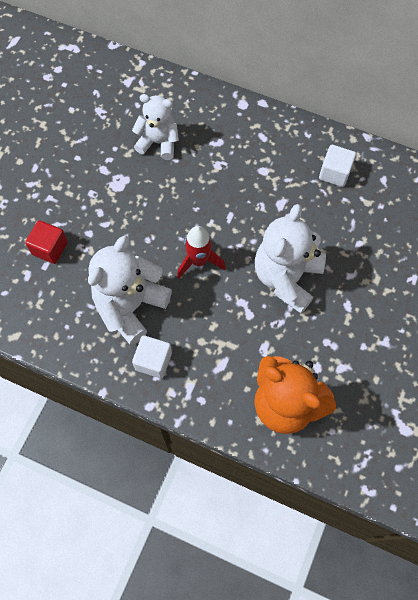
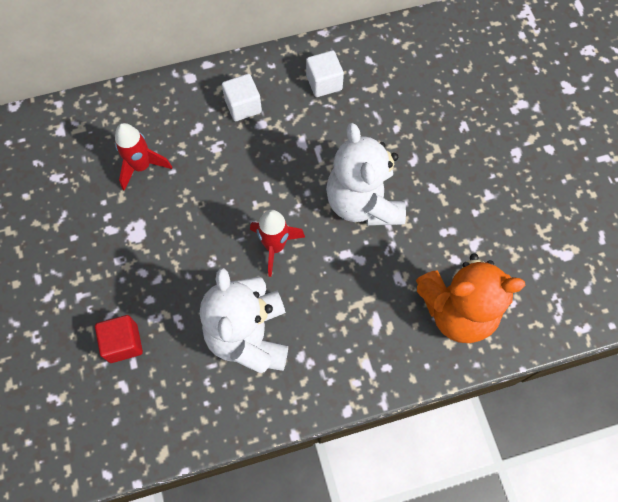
camera: 40 degrees left, 0 degrees up
white teddy bear [132,94,179,160] -> red rocket [115,123,172,191]
white cube [132,335,172,378] -> white cube moved to [222,74,262,121]

